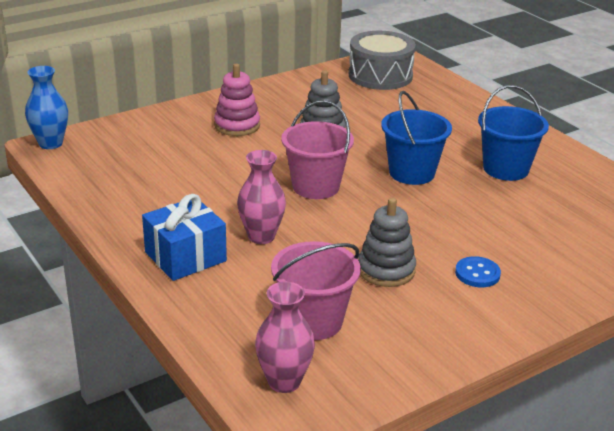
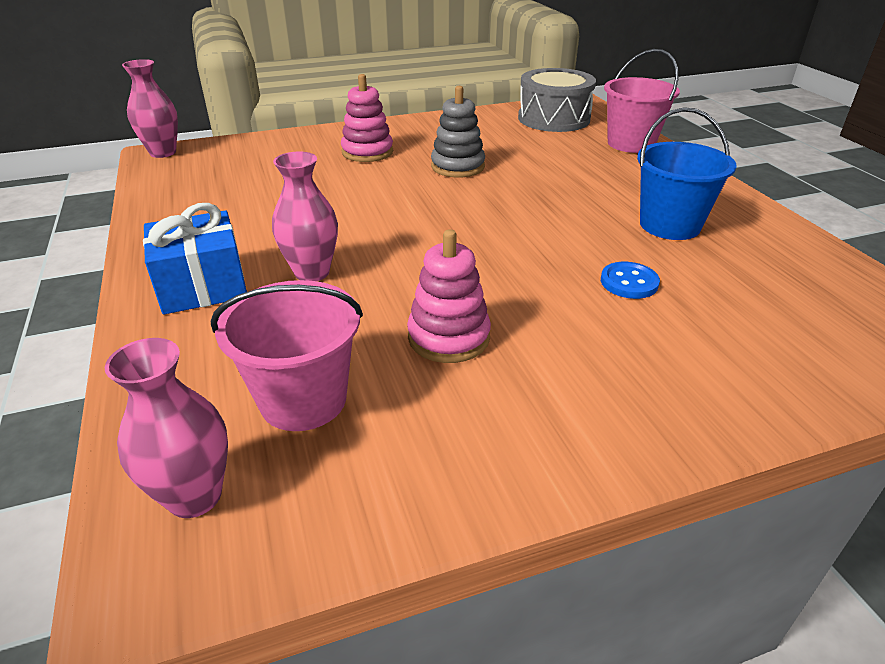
camera: 15 degrees right, 5 degrees up
blue vase [25,66,68,149] -> pink vase [122,59,178,158]
pink bucket [281,100,354,199] -> pink bucket moved to [604,49,680,153]
grey stacking toy [358,198,416,287] -> pink stacking toy [407,229,491,363]
blue bucket [381,91,452,185] -> none
blue button [455,256,501,287] -> blue button moved to [601,262,660,299]

